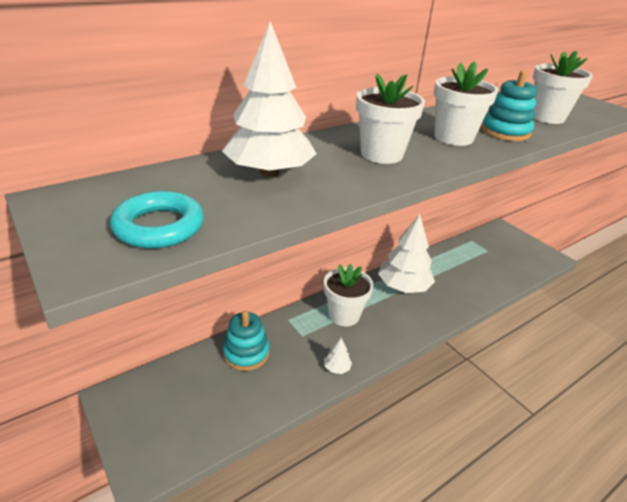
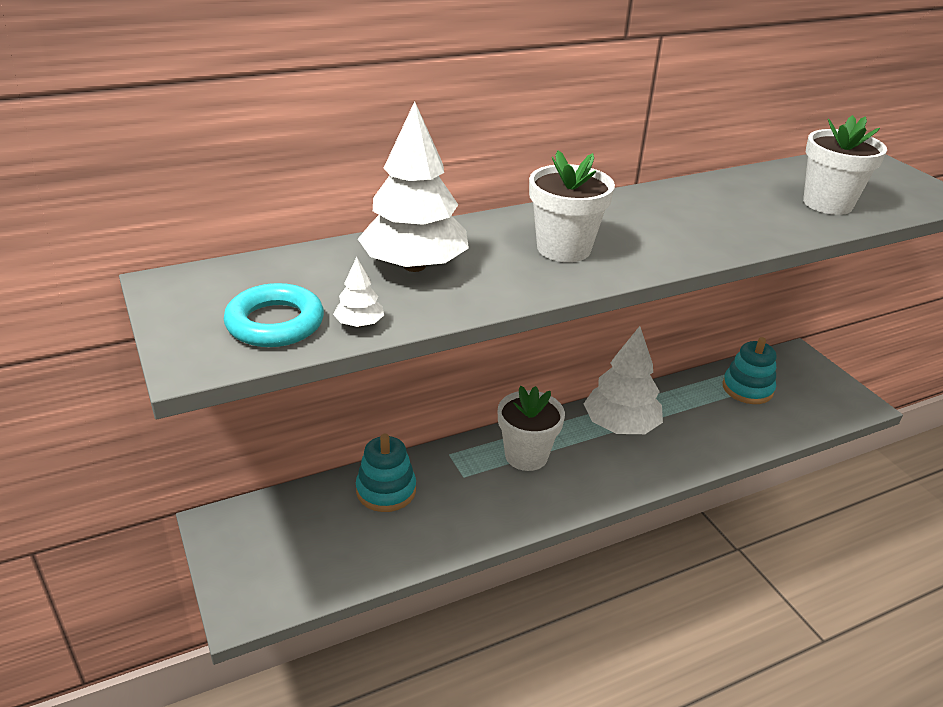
camera: 10 degrees right, 0 degrees up
white tree [324,338,352,374] -> white tree moved to [333,257,384,327]
white flower pot [434,61,499,146] -> none
turquoise stacking toy [481,71,537,141] -> turquoise stacking toy moved to [722,337,777,404]

